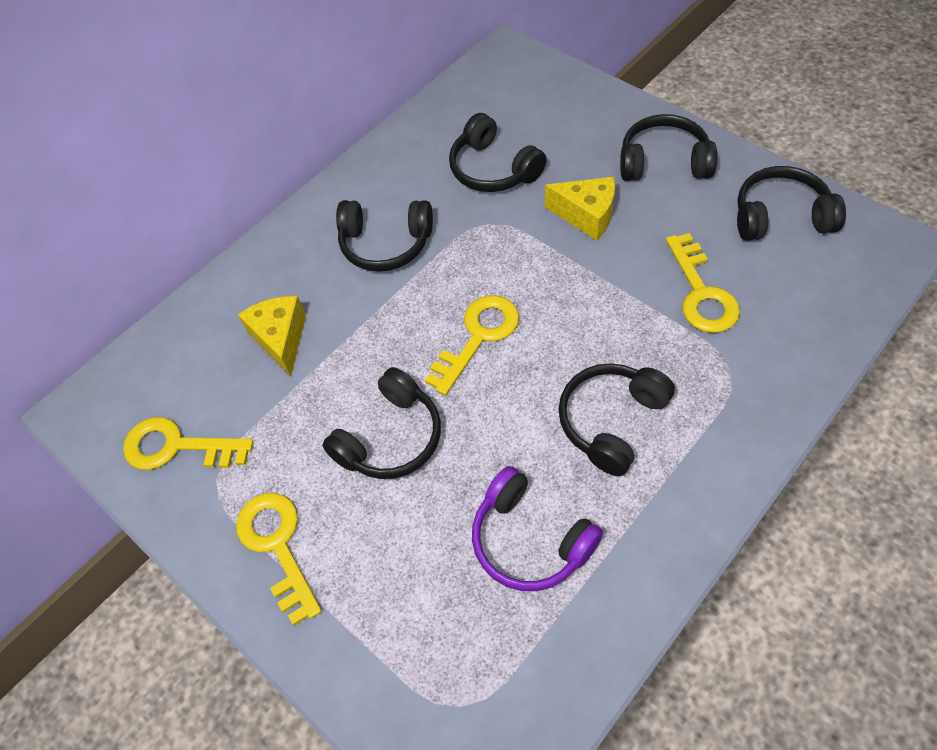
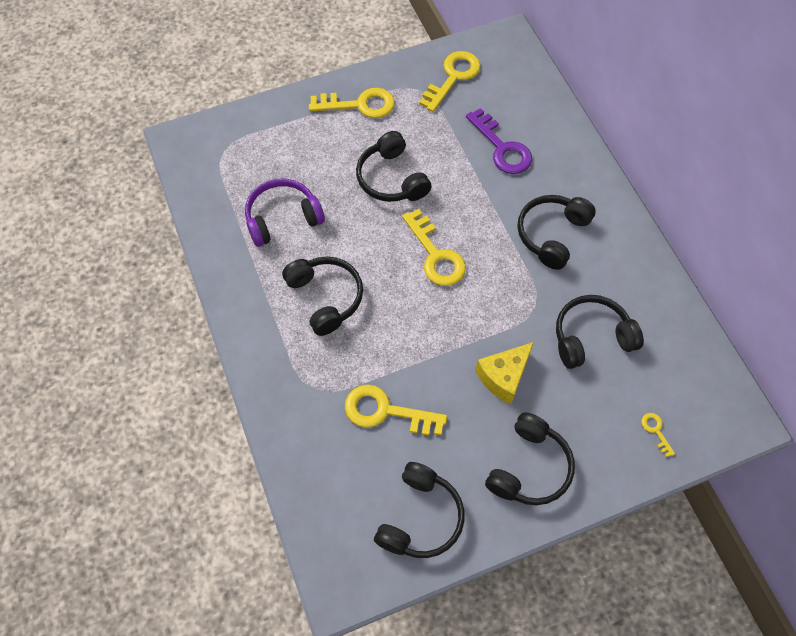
camera: 110 degrees right, 5 degrees up
yellow cheese [238,296,306,376] -> purple key [466,108,532,174]
none -> yellow key [641,413,675,457]

